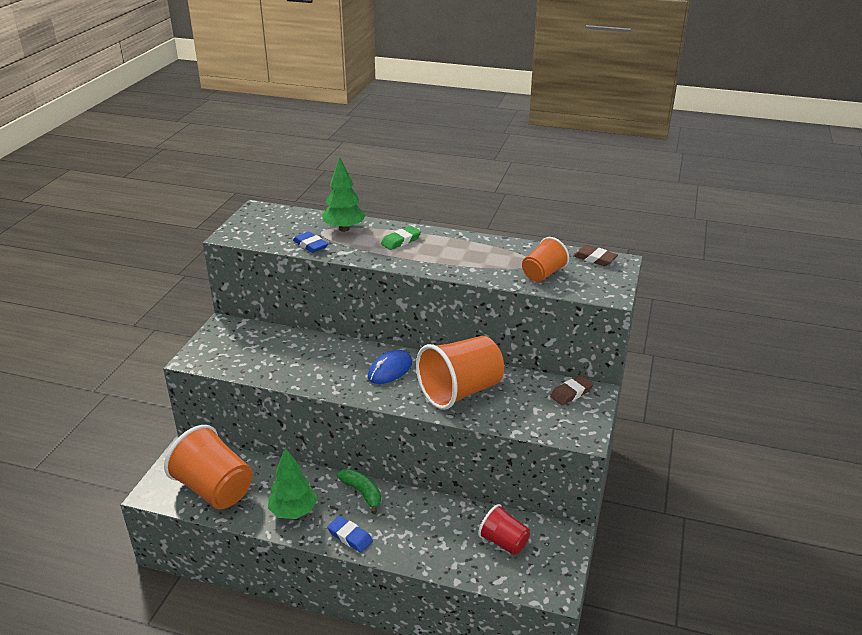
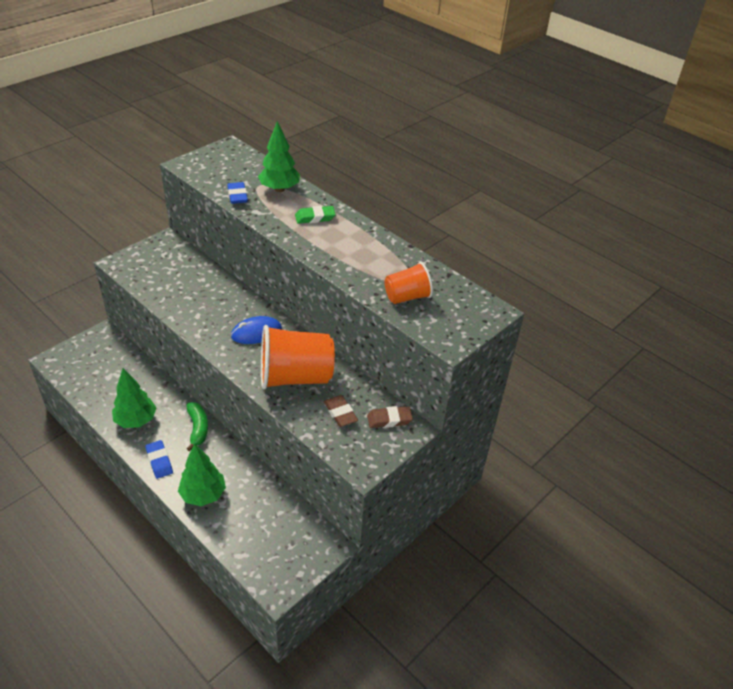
camera: 25 degrees right, 10 degrees up
orange cup [164,425,253,509] -> none
red cup [478,504,530,555] -> none
brown eraser [573,245,618,266] -> brown eraser moved to [324,395,358,427]
none -> green tree [178,443,226,506]

